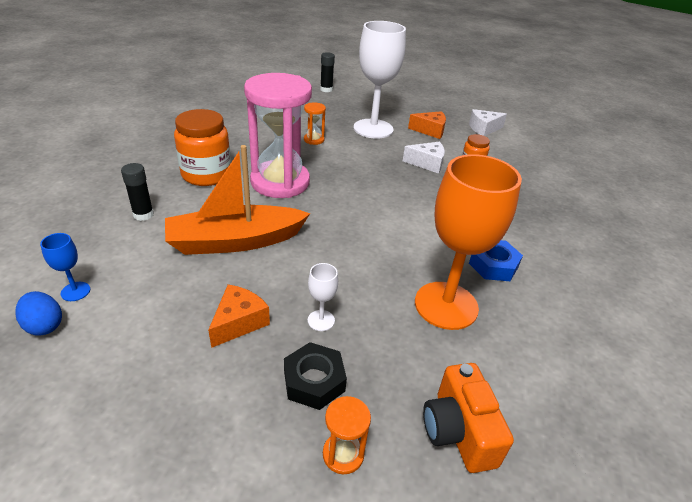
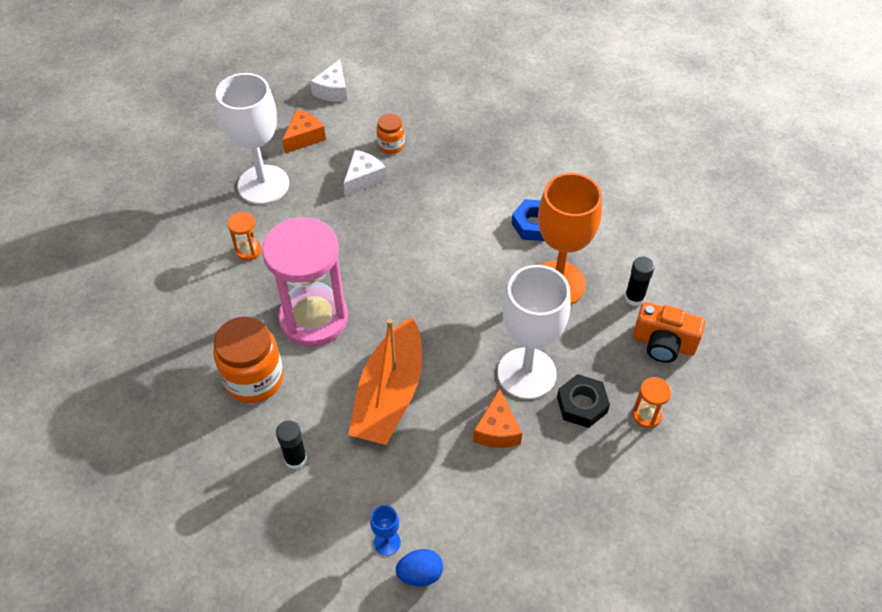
camera: 55 degrees left, 15 degrees up
orange cheese [208,284,270,348] -> orange cheese turned 150 degrees counterclockwise [473,389,522,448]
white goblet [308,263,338,331] -> white goblet [497,265,571,399], size x2.46
black glue stick [320,52,335,92] -> black glue stick moved to [625,257,655,306]

